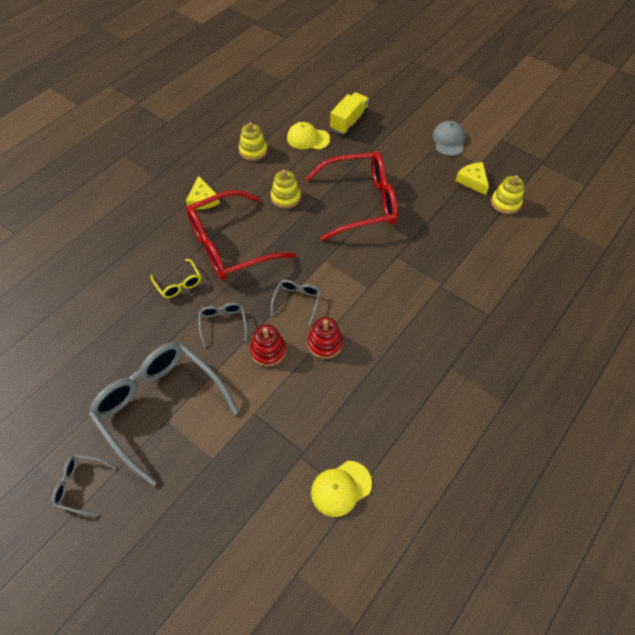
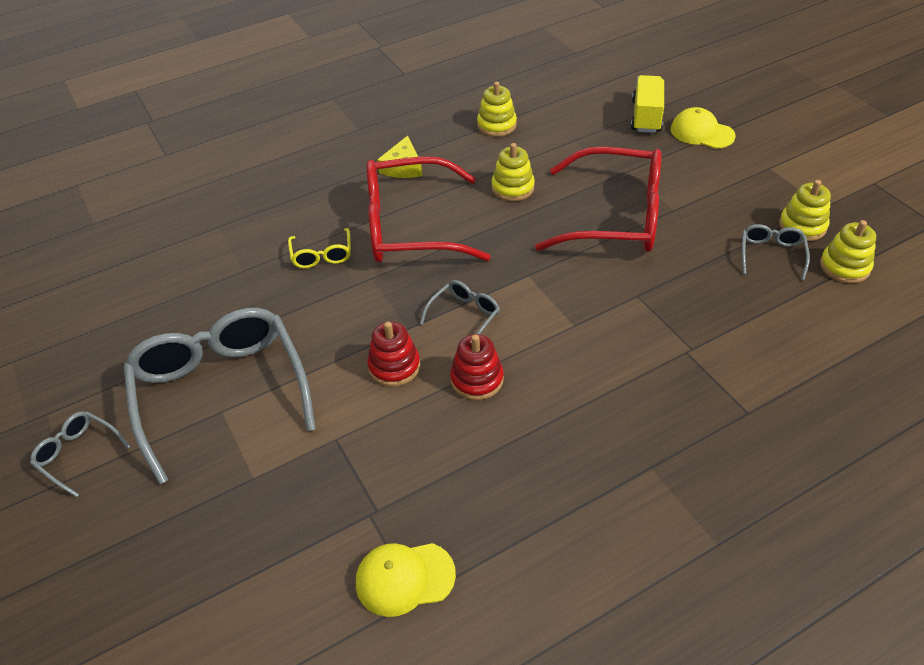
camera: 25 degrees right, 10 degrees down
grey glasses [198,303,247,348] -> grey glasses moved to [742,224,810,280]
yellow cap [287,122,330,150] -> yellow cap moved to [671,107,736,149]
yellow truck [330,93,369,135] -> yellow truck turned 45 degrees counterclockwise [631,75,664,133]
grey cap [433,121,465,156] -> none
yellow cheese [455,162,489,195] -> yellow stacking toy [779,180,831,241]

